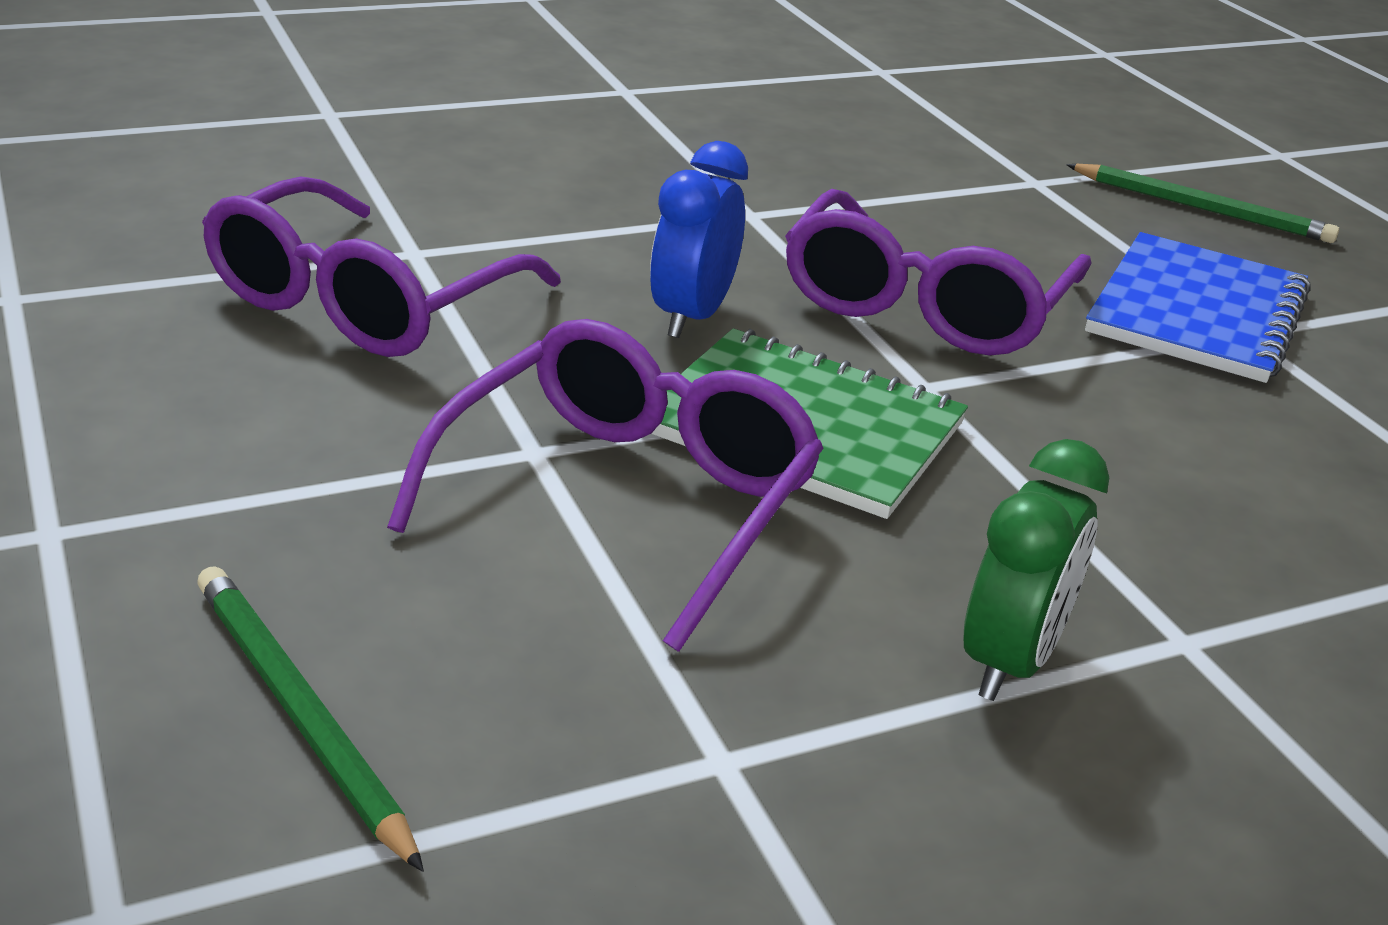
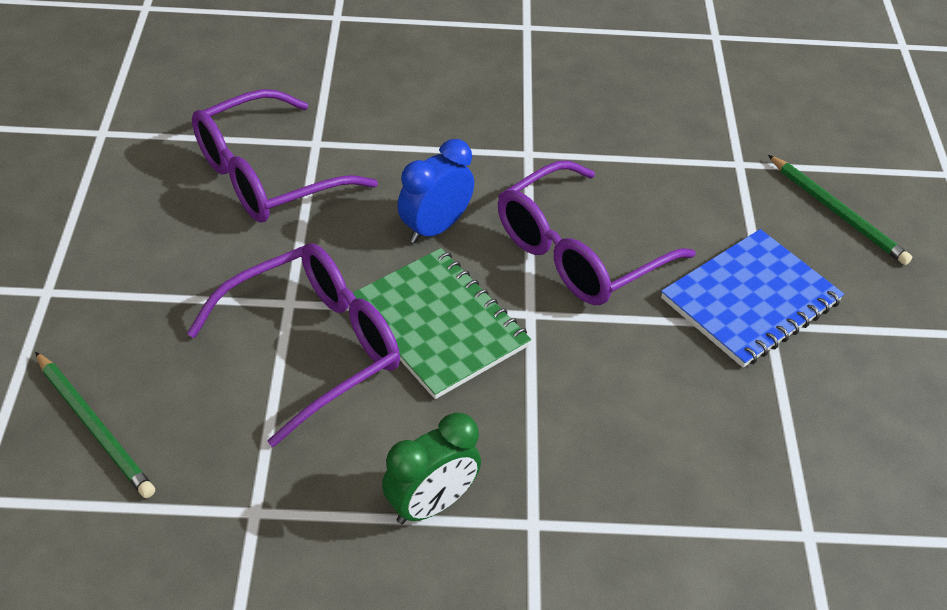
camera: 25 degrees right, 15 degrees up
green pencil [197,566,424,872] -> green pencil turned 150 degrees clockwise [35,352,155,498]

